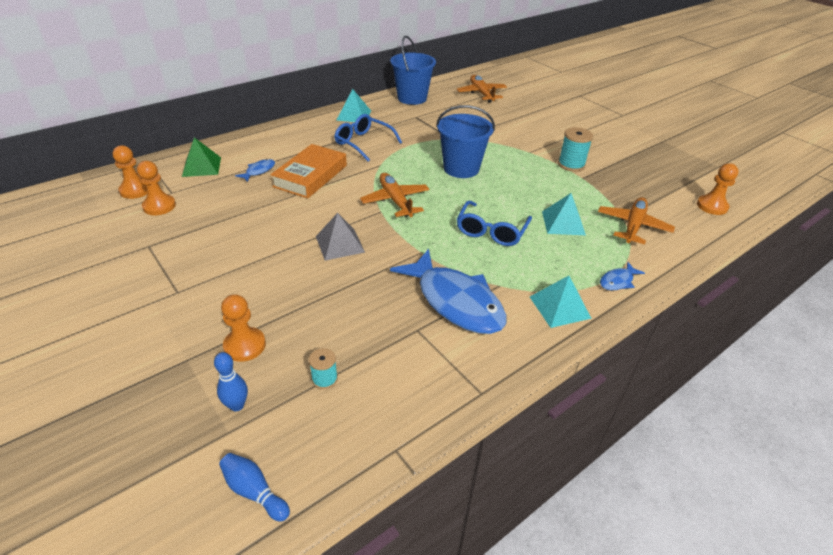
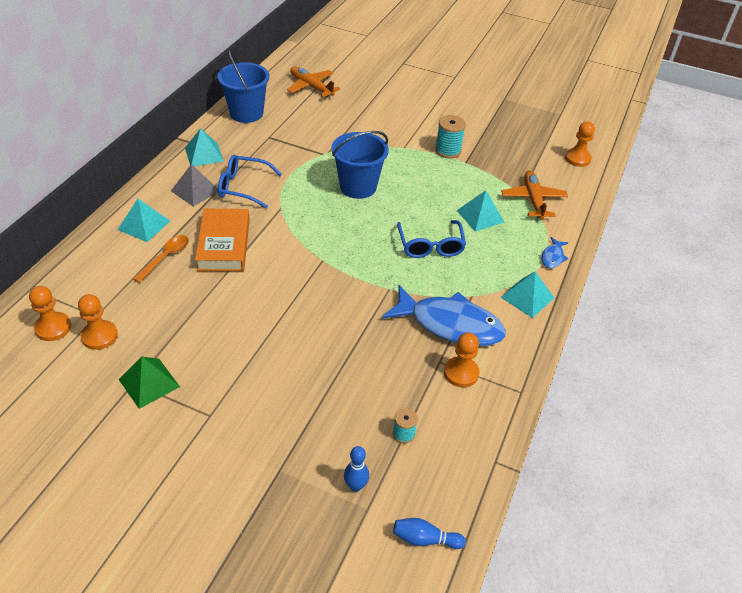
camera: 30 degrees left, 5 degrees up
green pyramid [182,137,221,177] -> green pyramid moved to [119,357,180,409]
orange pawn [221,294,266,362] -> orange pawn moved to [444,333,479,388]
blue fish [235,159,275,182] -> orange spoon [133,235,189,283]
grey pyramid [316,213,365,261] -> grey pyramid moved to [171,164,218,207]
orange plane [360,173,429,217] -> none
none -> turquoise pyramid [118,199,170,242]

